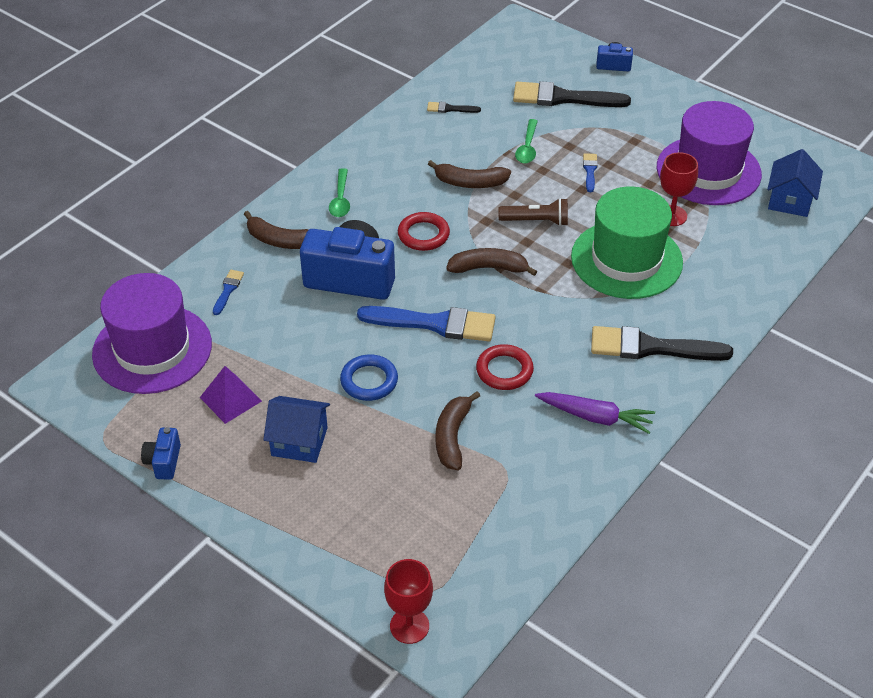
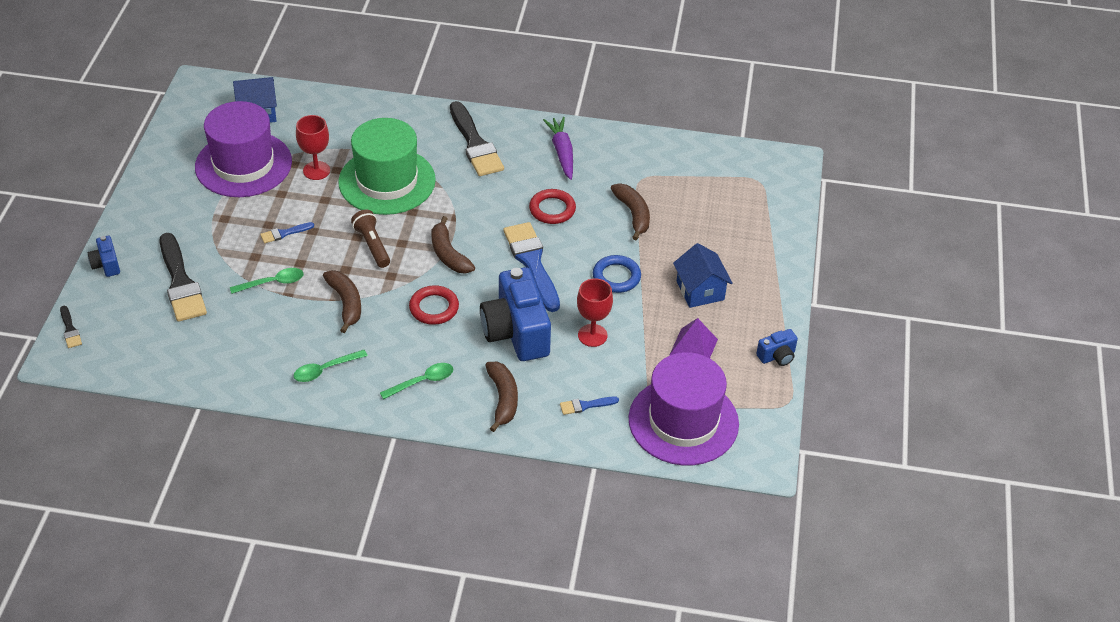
camera: 120 degrees left, 0 degrees up
red goblet [384,559,433,644] -> red goblet moved to [577,278,613,347]
black brush [427,102,481,113] -> black brush moved to [60,306,82,348]
brown banana [436,391,480,470] -> brown banana turned 90 degrees counterclockwise [611,183,650,240]
none -> green spoon [294,350,368,382]

